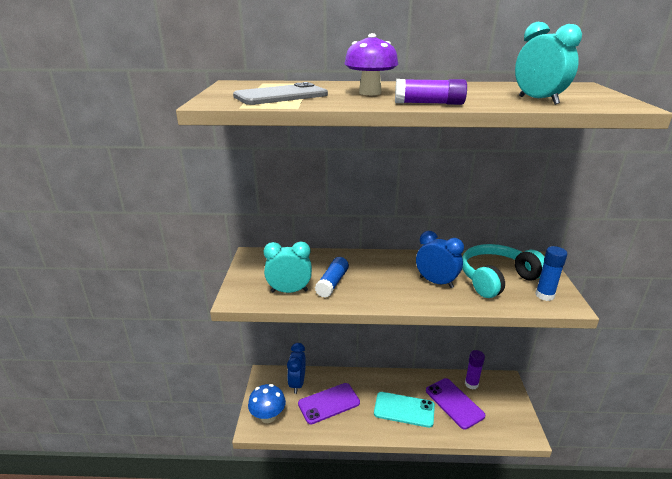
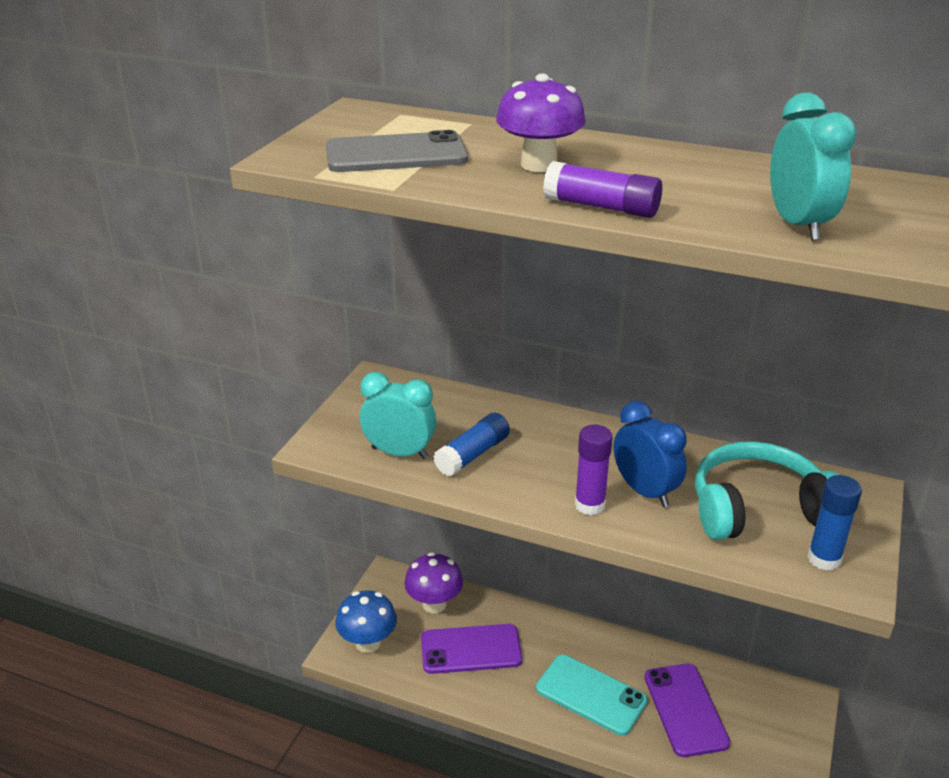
camera: 20 degrees right, 5 degrees up
blue clock [287,343,306,394] -> purple mushroom [404,552,463,613]
purple glue stick [465,350,485,389] -> purple glue stick moved to [575,425,613,515]

